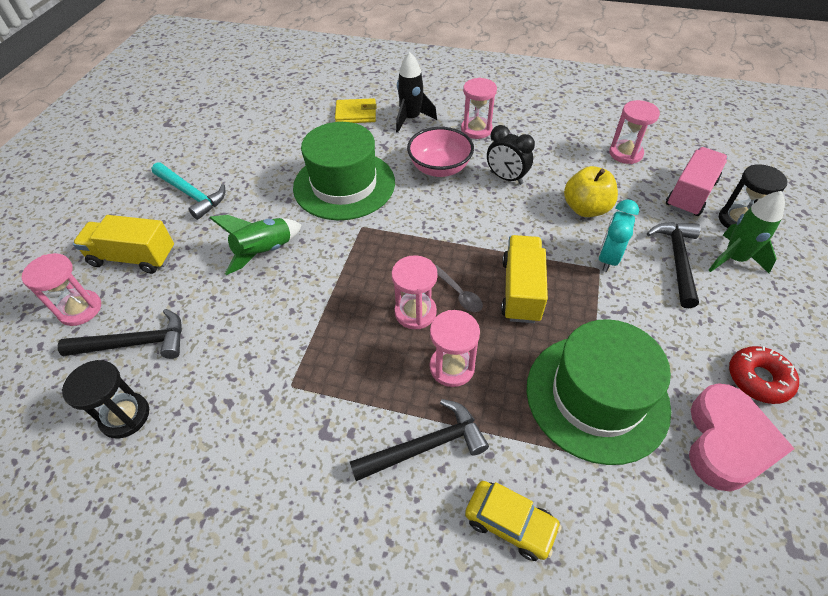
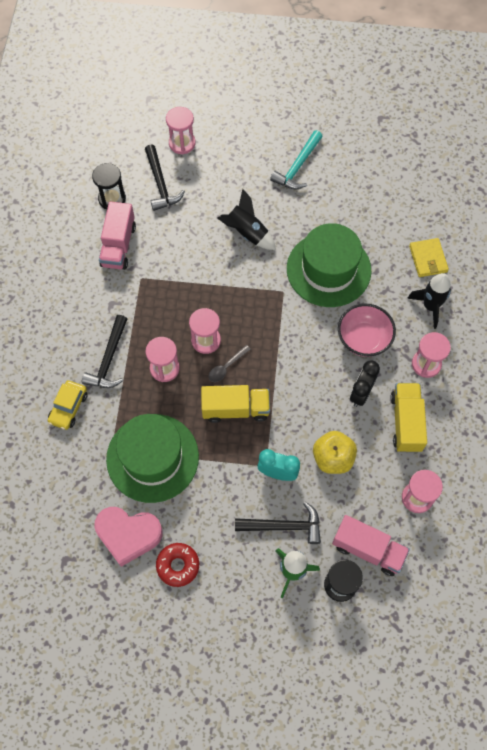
camera: 80 degrees right, 15 degrees up
yellow truck [73,215,174,274] -> yellow truck moved to [391,383,427,452]
green rocket [210,215,302,275] -> black rocket [217,189,276,250]
black hammer [350,399,489,481] -> black hammer turned 45 degrees clockwise [82,315,127,388]
none -> pink truck [99,201,136,270]

